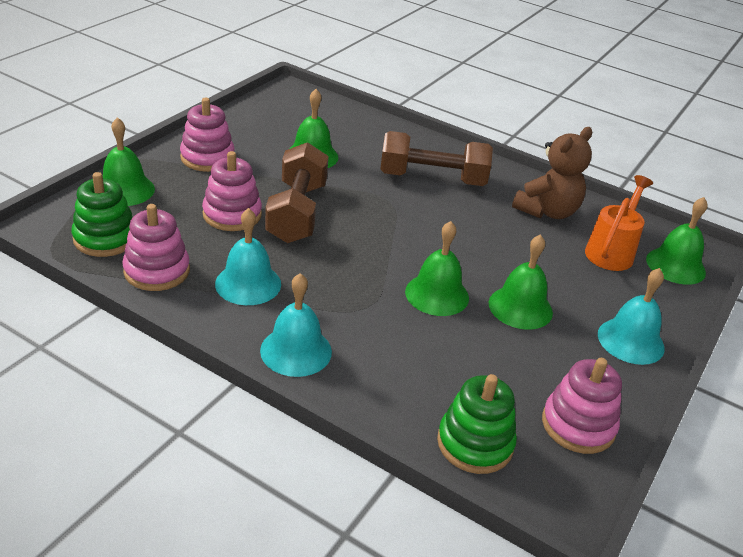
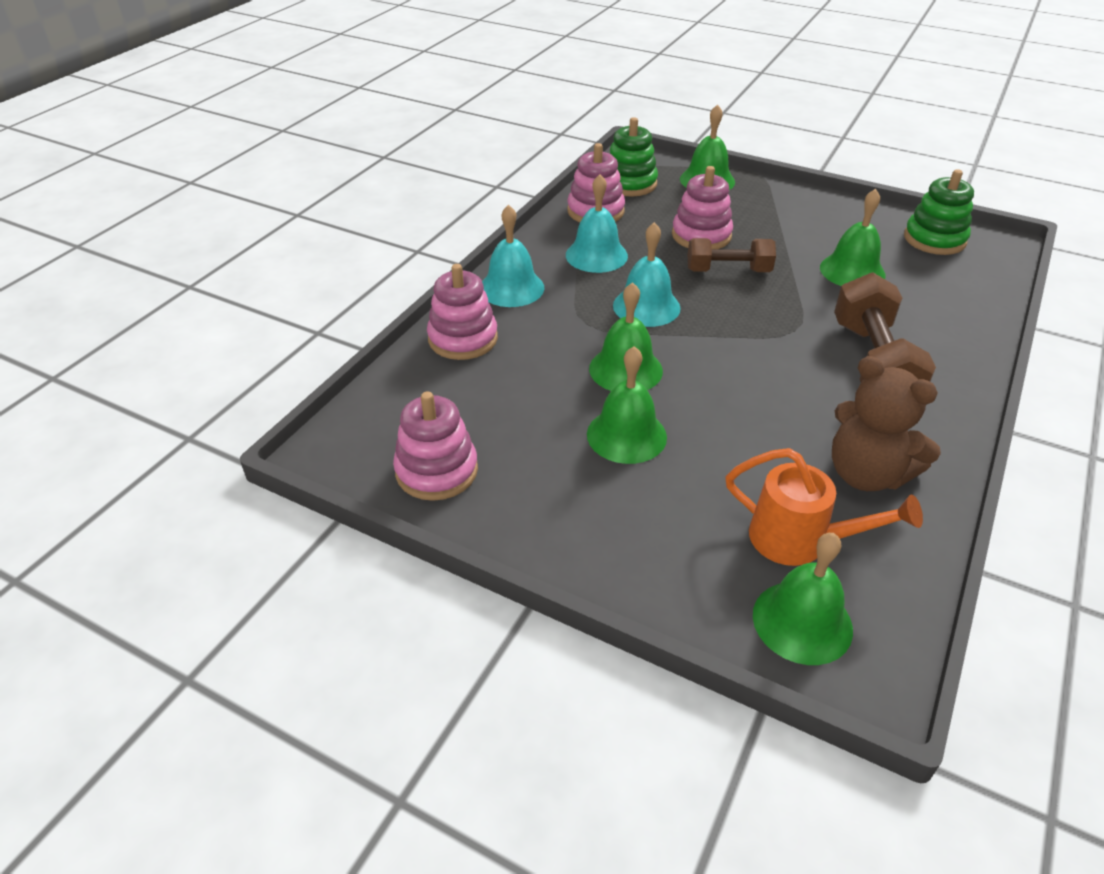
camera: 90 degrees right, 5 degrees up
pink stacking toy [180,98,235,172] -> pink stacking toy moved to [427,264,498,360]
brown dumbbell [265,142,329,243] -> brown dumbbell [688,238,776,272], size x0.65
green stacking toy [437,374,517,474] -> green stacking toy moved to [904,169,974,255]
turquoise bell [598,268,665,365] -> turquoise bell moved to [613,222,680,327]

